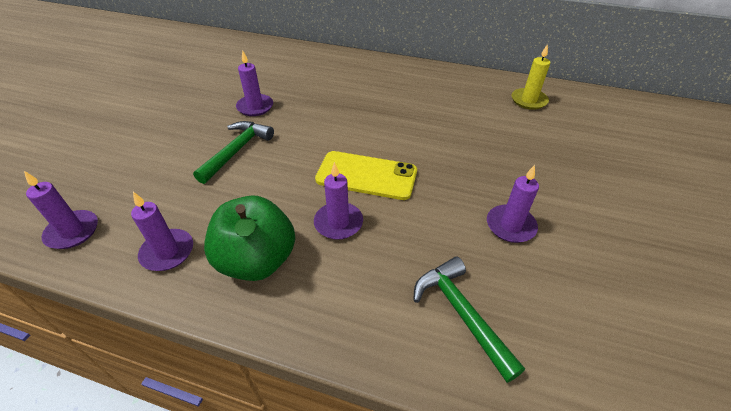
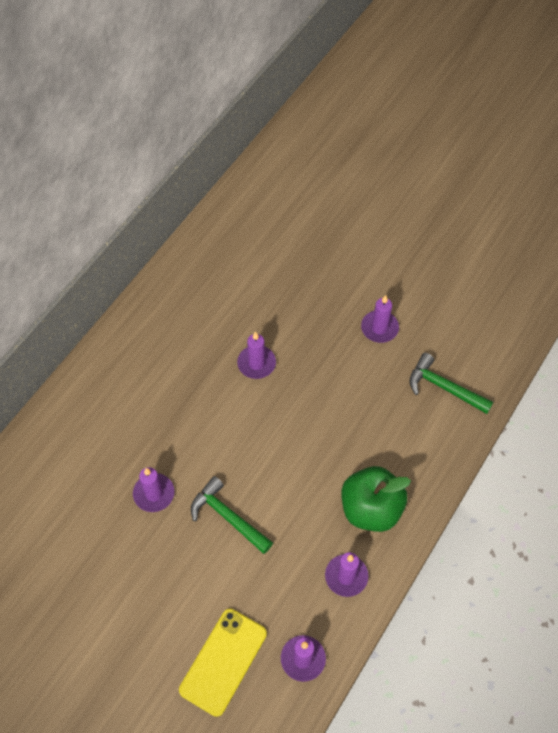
camera: 75 degrees left, 15 degrees up
purple candle [314,162,363,240] -> purple candle moved to [237,332,276,379]
yellow phone [315,151,417,200] -> yellow phone moved to [179,609,267,717]
green hammer [413,257,525,383] -> green hammer turned 45 degrees clockwise [410,353,493,414]
yellow candle [512,44,550,110] -> none

